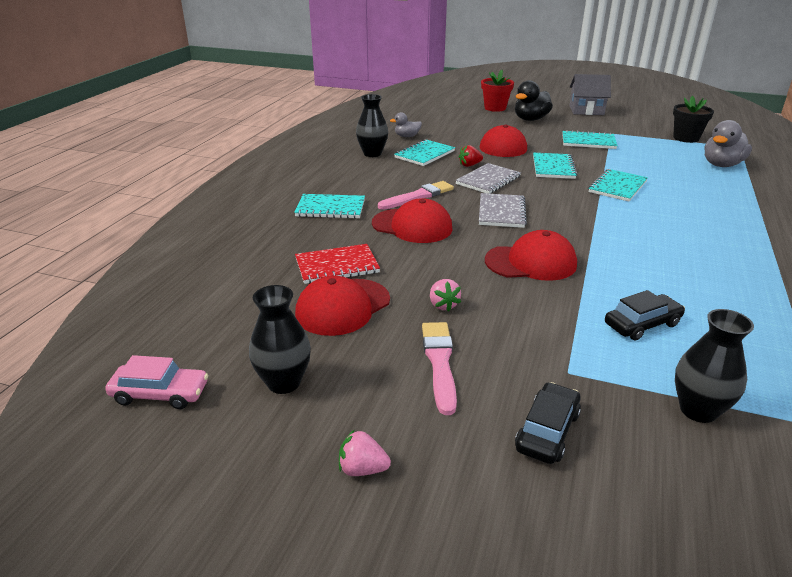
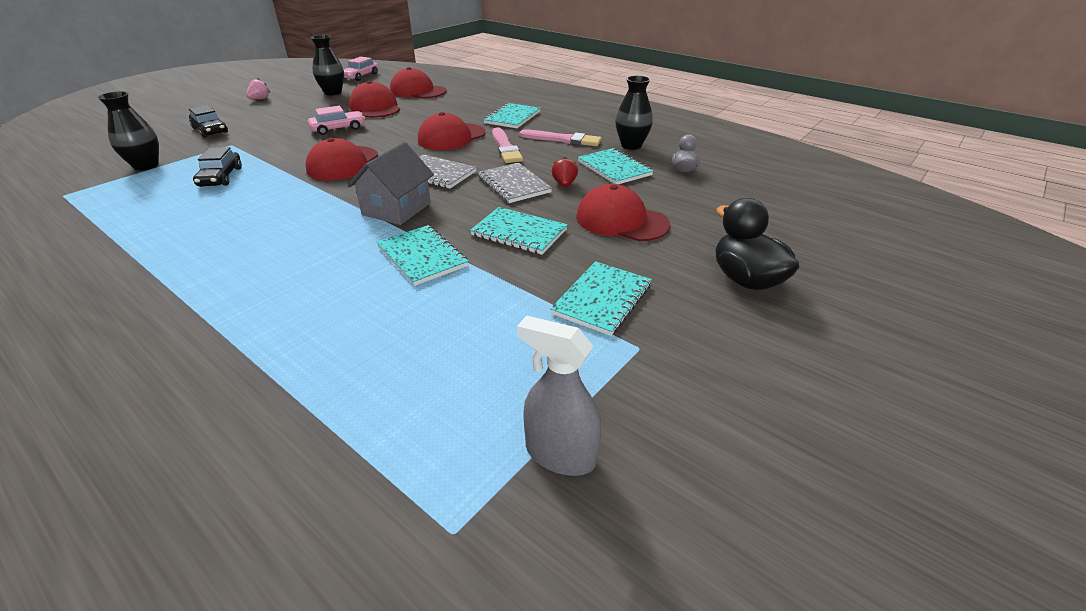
camera: 110 degrees right, 5 degrees up
red notebook [295,244,380,284] -> none
pink brush [422,322,457,415] -> pink brush moved to [519,129,602,146]
pink strawberry [430,279,461,312] -> pink car [308,106,365,135]
red flower pot [481,70,514,112] -> none
grey house [569,74,611,115] -> grey house moved to [348,142,434,225]
black flower pot [673,95,714,143] -> grey spray bottle [517,316,601,476]
grey duck [704,120,752,167] -> none
none -> red cap [390,67,447,99]

